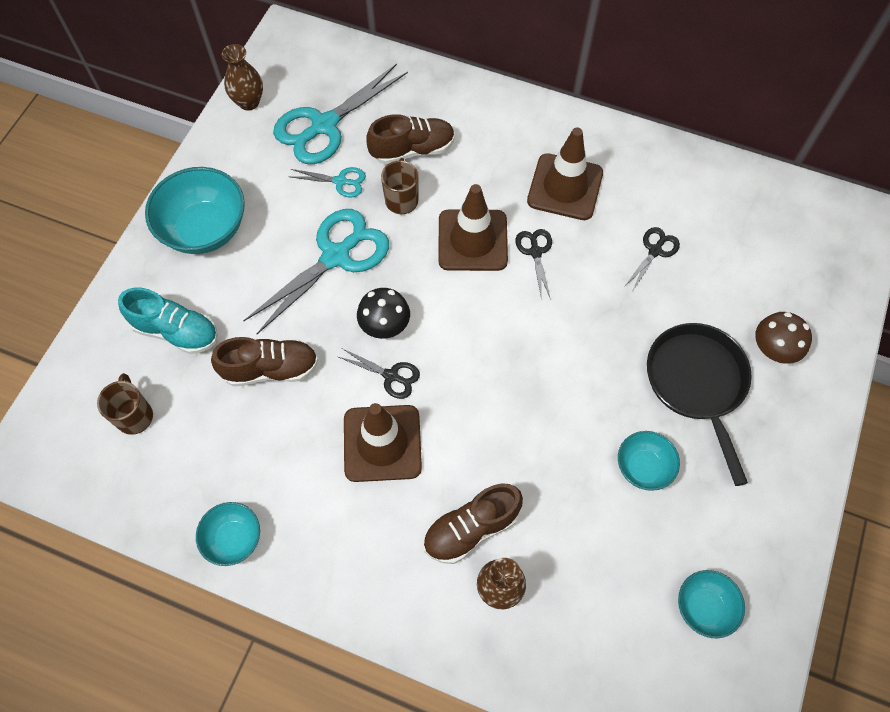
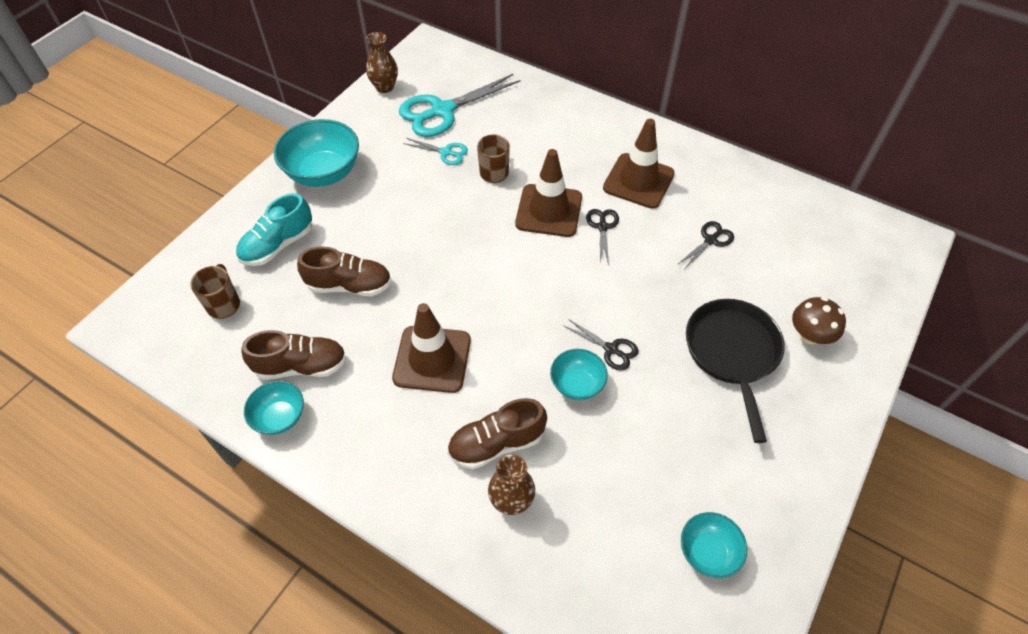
camera: 10 degrees right, 10 degrees down
turquoise shoe [118,288,218,354] -> turquoise shoe turned 105 degrees clockwise [236,193,312,266]
turquoise scissors [243,209,389,334] -> none
black scissors [339,349,420,399] -> black scissors moved to [563,319,639,371]
black mushroom [357,288,410,339] -> none
brown shoe [366,114,455,164] -> brown shoe moved to [241,330,346,380]
turquoise bowl [618,431,680,491] -> turquoise bowl moved to [550,349,608,400]

